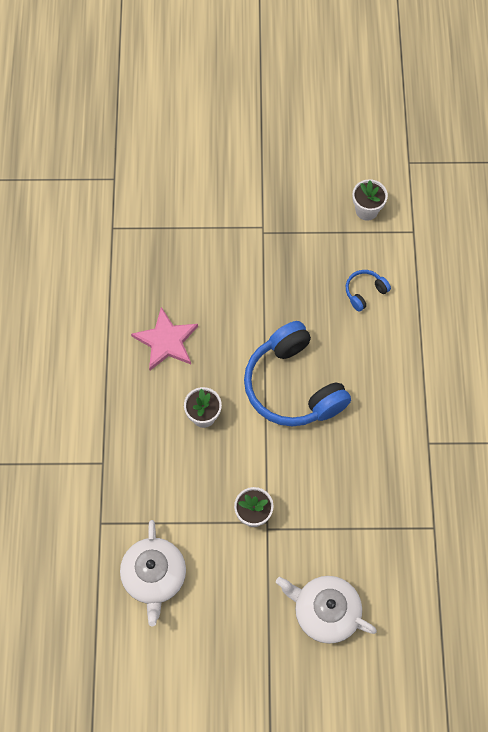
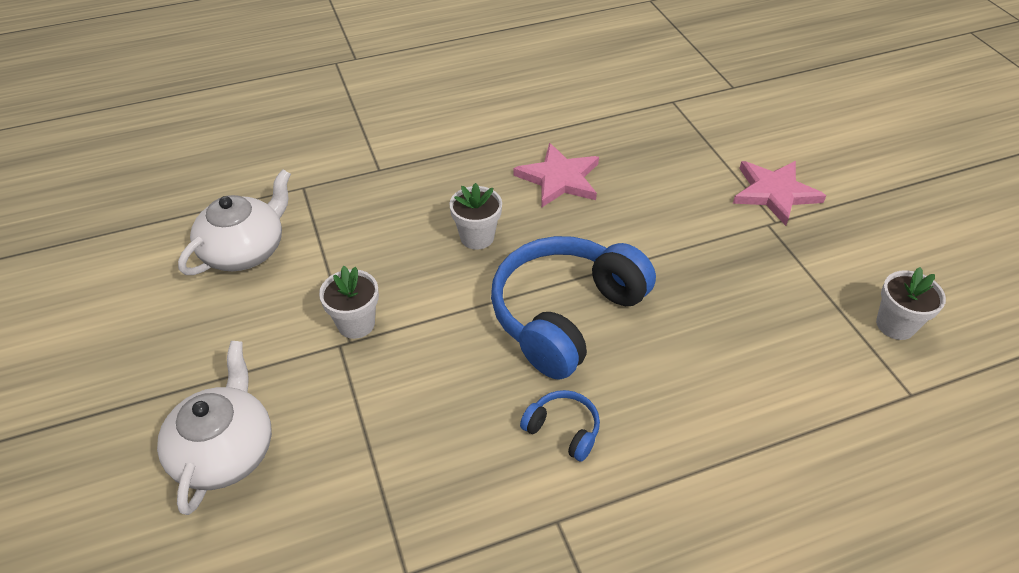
camera: 70 degrees right, 20 degrees down
white teapot [120,520,186,626] -> white teapot turned 150 degrees clockwise [178,169,291,275]
blue headphones [346,270,391,311] -> blue headphones moved to [520,390,600,462]
none -> pink star [733,161,826,226]

